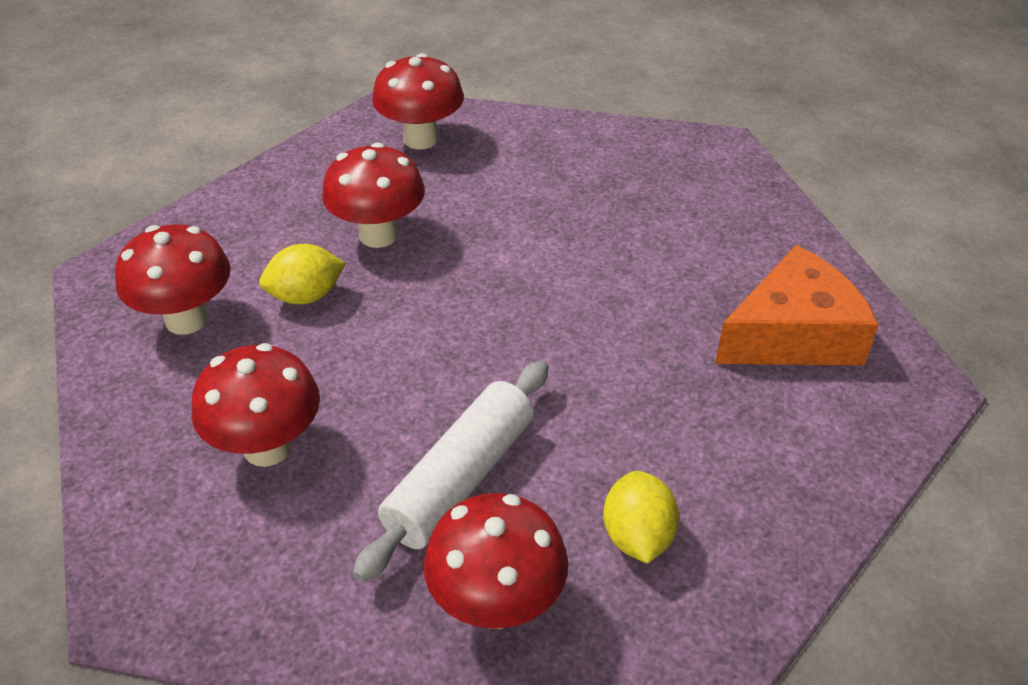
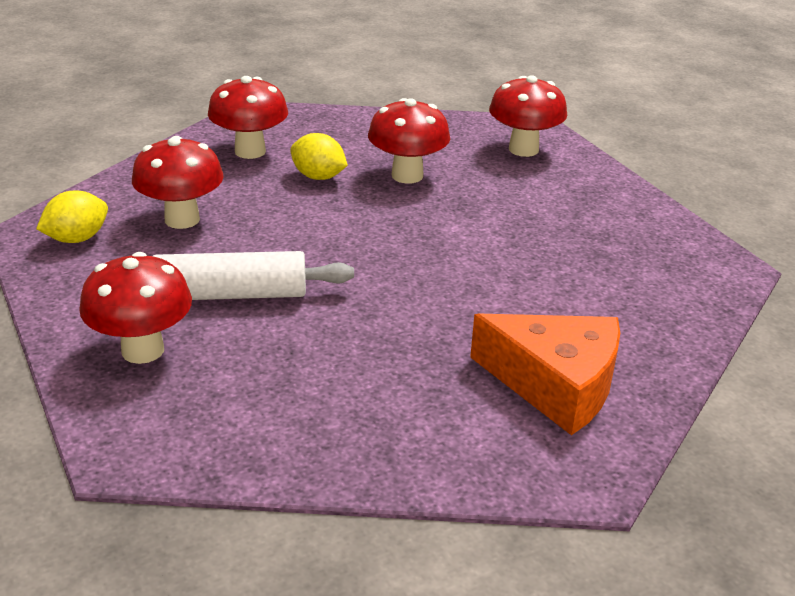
camera: 50 degrees right, 10 degrees down
yellow lemon [603,471,679,564] -> yellow lemon moved to [36,191,108,243]

